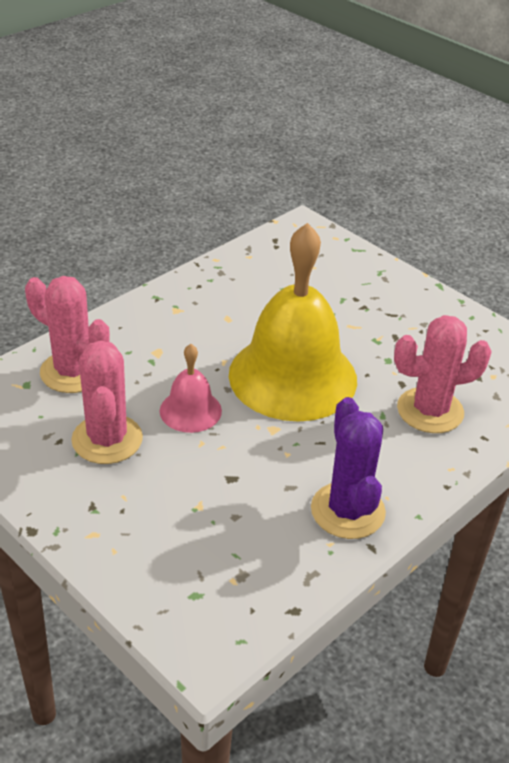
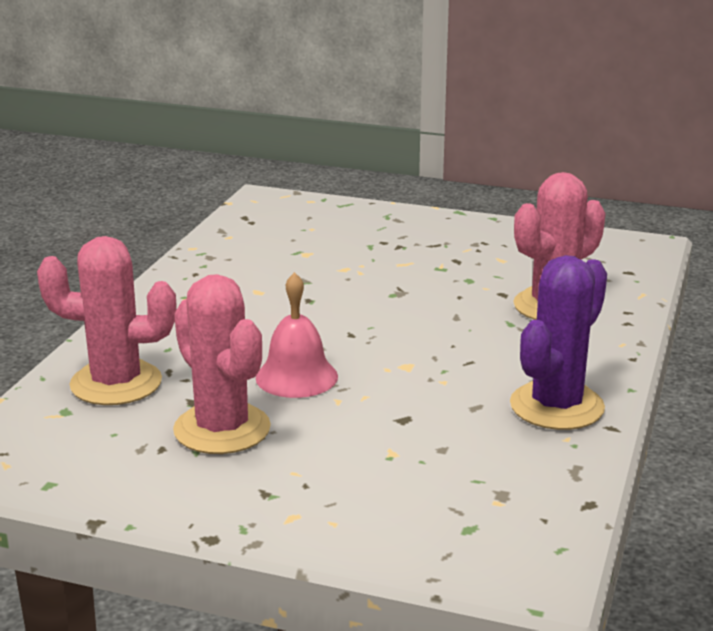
camera: 25 degrees left, 15 degrees down
yellow bell [229,223,357,422] -> none
purple cactus [311,397,386,539] -> purple cactus turned 75 degrees clockwise [510,255,607,430]

